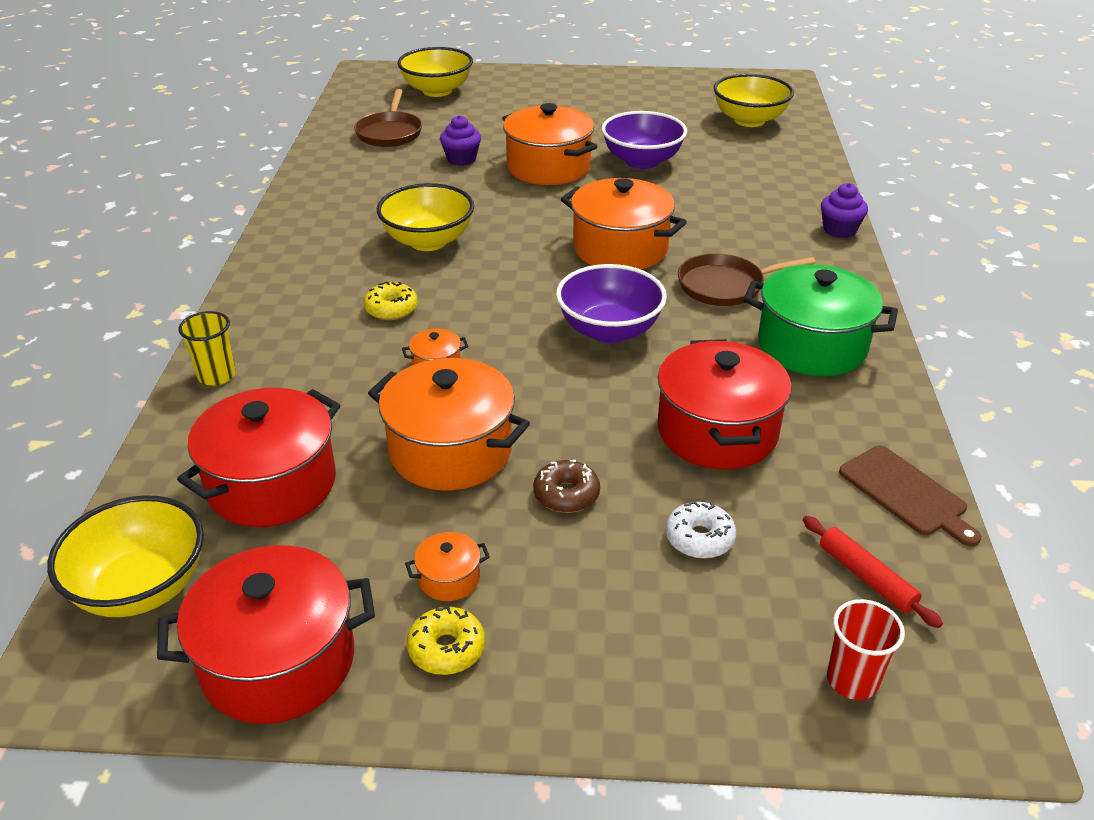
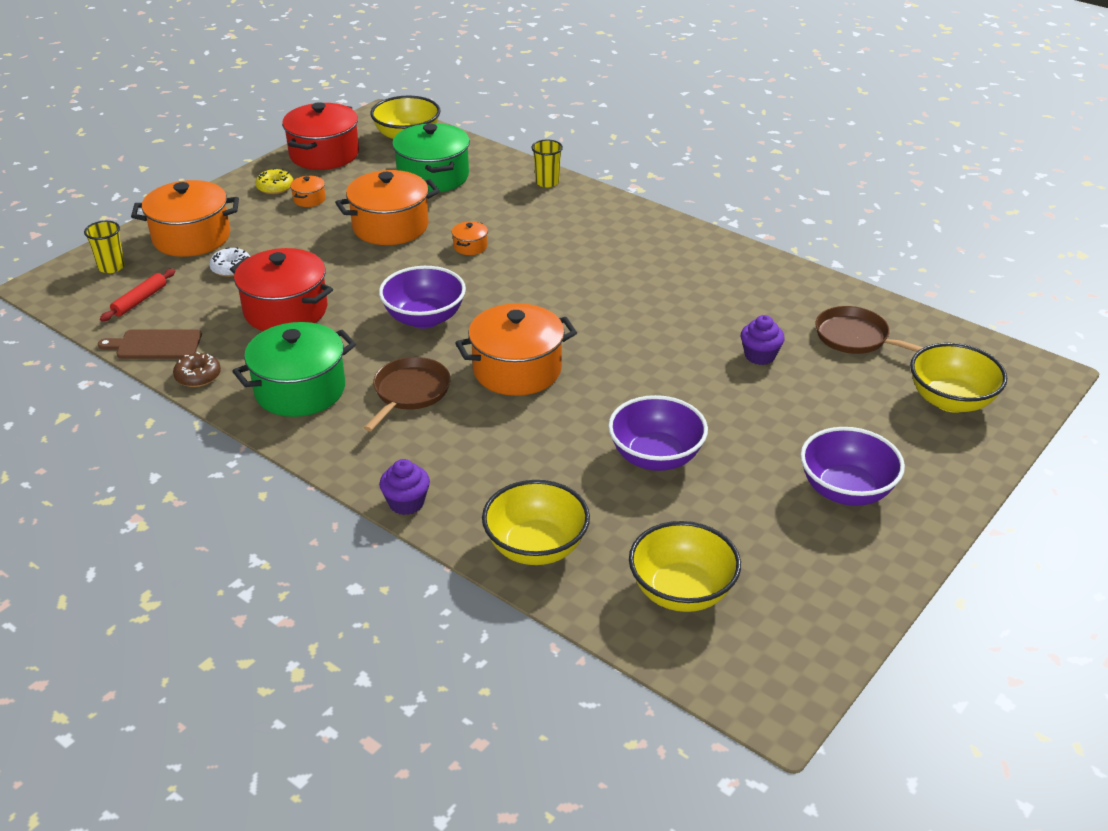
camera: 125 degrees right, 0 degrees up
red pot [177,388,340,527] -> green pot [392,123,470,193]
yellow donut [364,282,418,320] -> none
yellow bowl [377,183,474,251] -> yellow bowl moved to [482,480,590,565]
orange pot [502,103,597,185] -> orange pot moved to [131,180,239,257]
brown donut [533,460,600,513] -> brown donut moved to [173,352,221,387]
red rolling pin [803,516,943,628] -> red rolling pin turned 60 degrees counterclockwise [100,269,175,322]
red cup [827,599,905,700] -> yellow cup [84,221,125,273]
none -> purple bowl [800,427,905,506]

